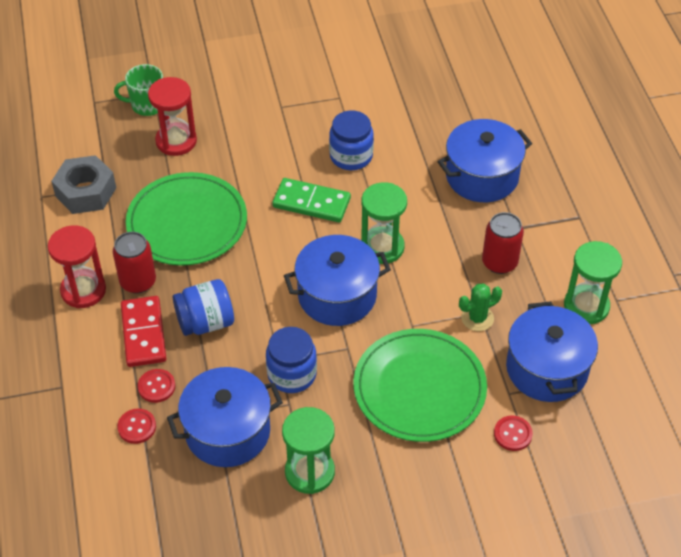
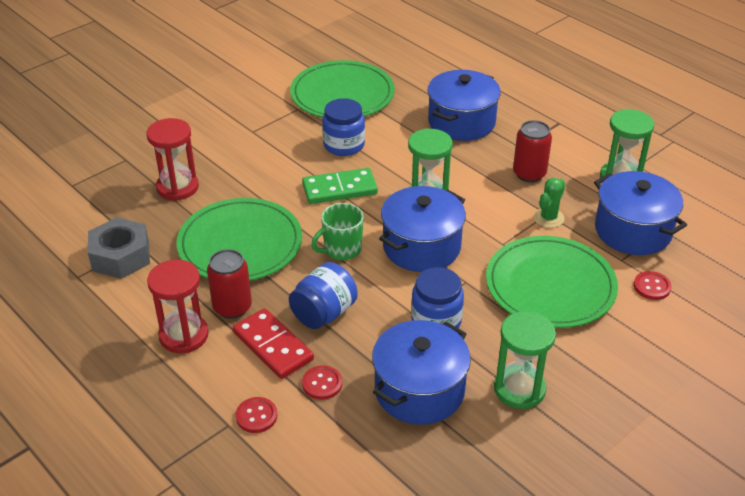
camera: 30 degrees left, 10 degrees down
green mug [114,64,163,116] -> green mug moved to [311,203,363,260]
red button [117,408,156,444] -> red button moved to [236,397,277,433]
none -> green plate [290,60,395,118]

